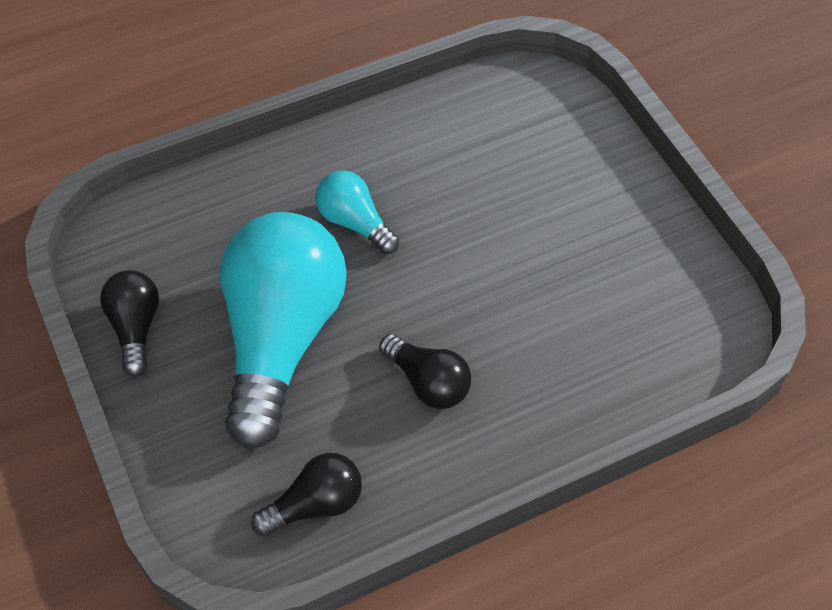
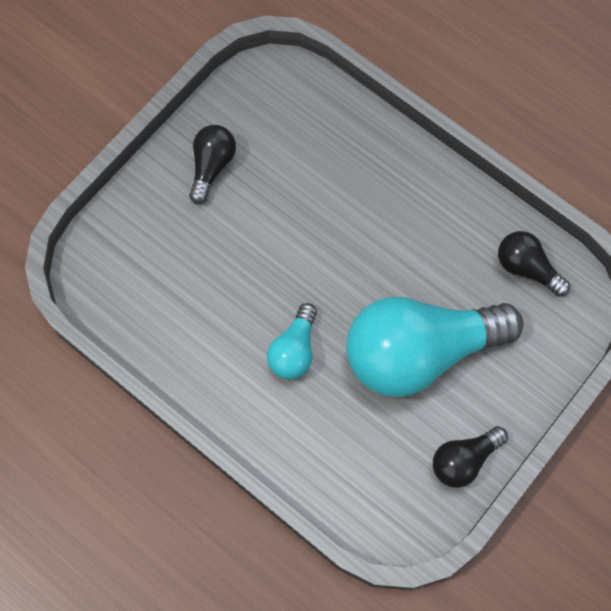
camera: 115 degrees left, 15 degrees up
black light bulb [379,334,471,409] -> black light bulb moved to [189,125,236,204]

